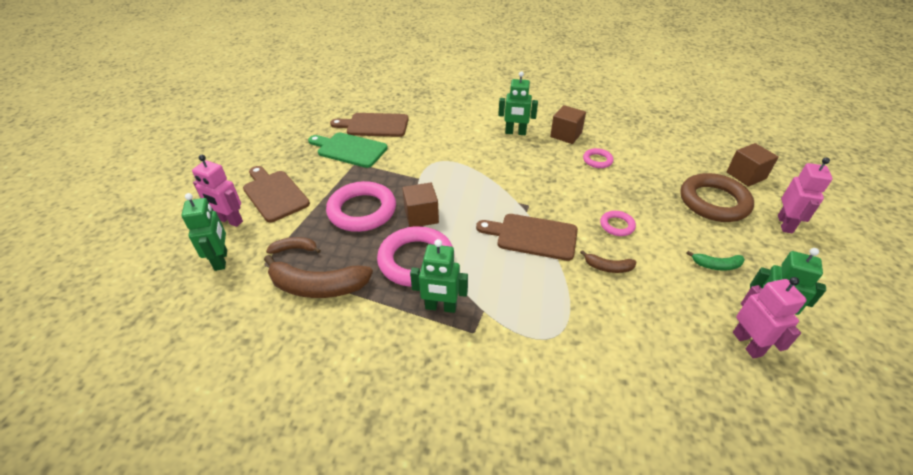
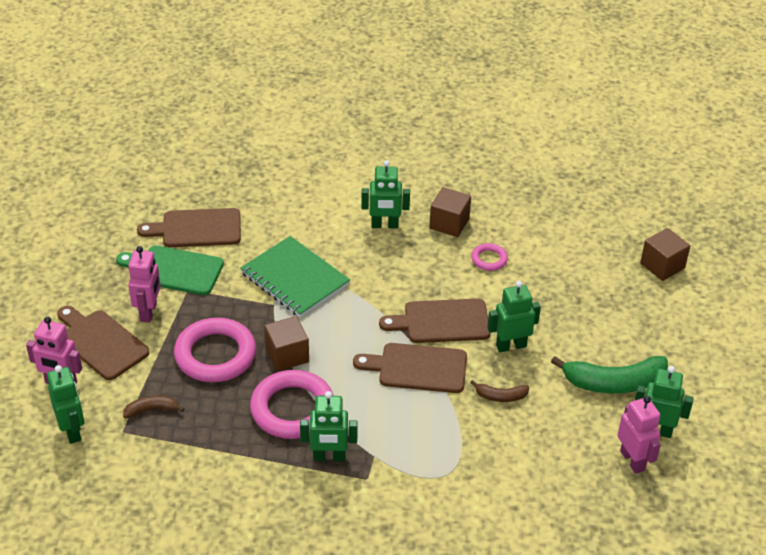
camera: 10 degrees left, 0 degrees up
brown banana [264,255,373,298] -> none
pink ring [600,211,636,236] -> green robot [487,281,541,352]
brown ring [680,173,754,222] -> none
green banana [686,251,745,271] -> green banana [551,356,668,393], size x2.00
pink robot [778,157,833,233] -> pink robot moved to [128,246,161,322]
none -> green notebook [240,236,350,317]
none -> brown cutting board [379,299,491,343]

